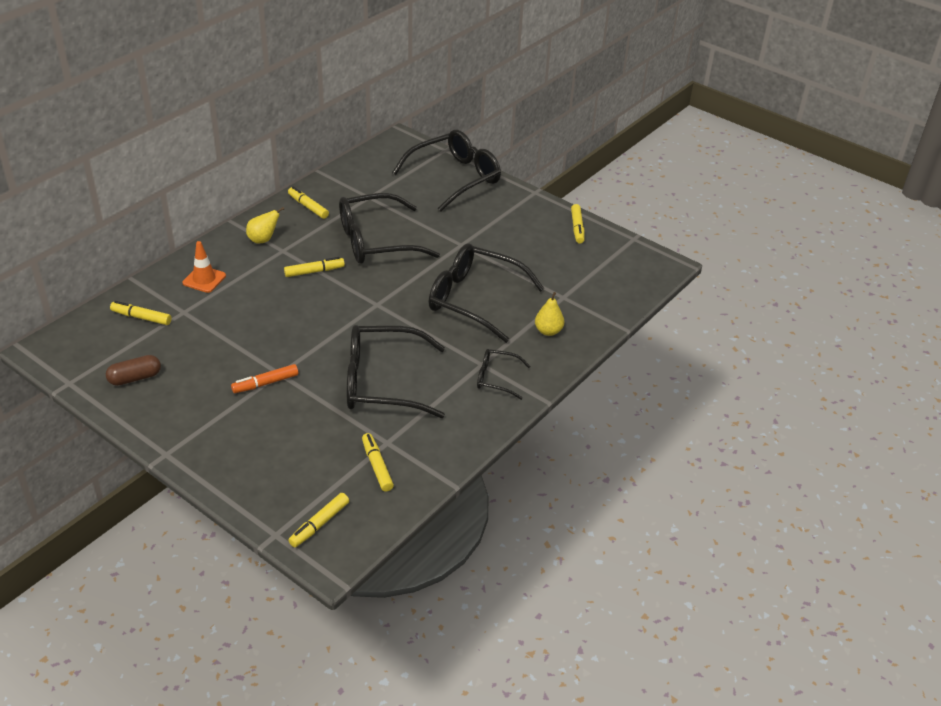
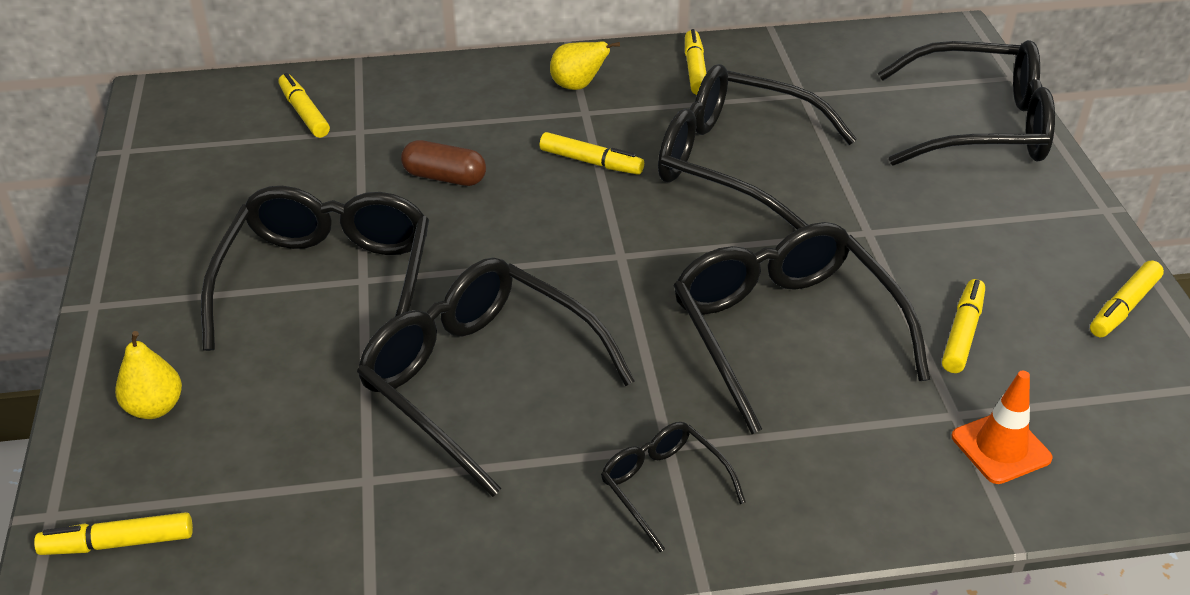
camera: 45 degrees right, 0 degrees up
brown capsule [106,355,161,386] -> brown capsule moved to [401,140,486,186]
orange traffic cone [183,241,226,293] -> orange traffic cone moved to [952,371,1053,484]
orange marker [231,364,298,393] -> black glasses [201,186,429,351]
yellow marker [362,433,394,492] -> yellow marker moved to [942,279,985,373]
yellow pear [535,292,564,336] -> yellow pear moved to [115,331,182,419]

